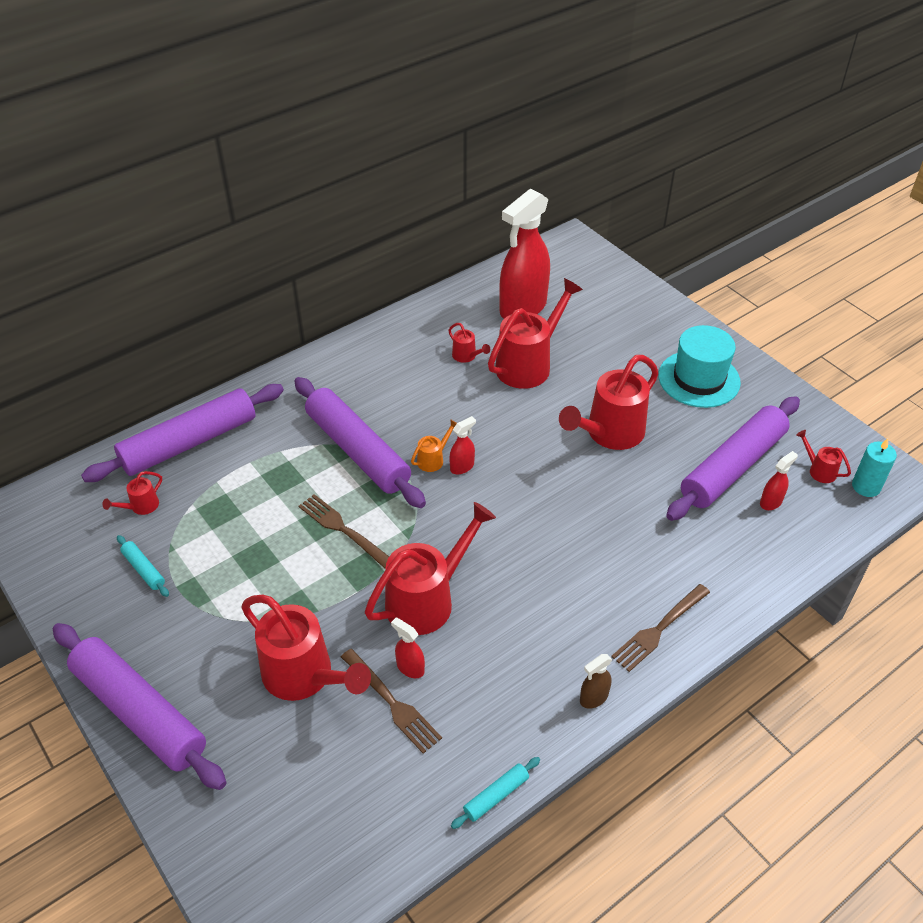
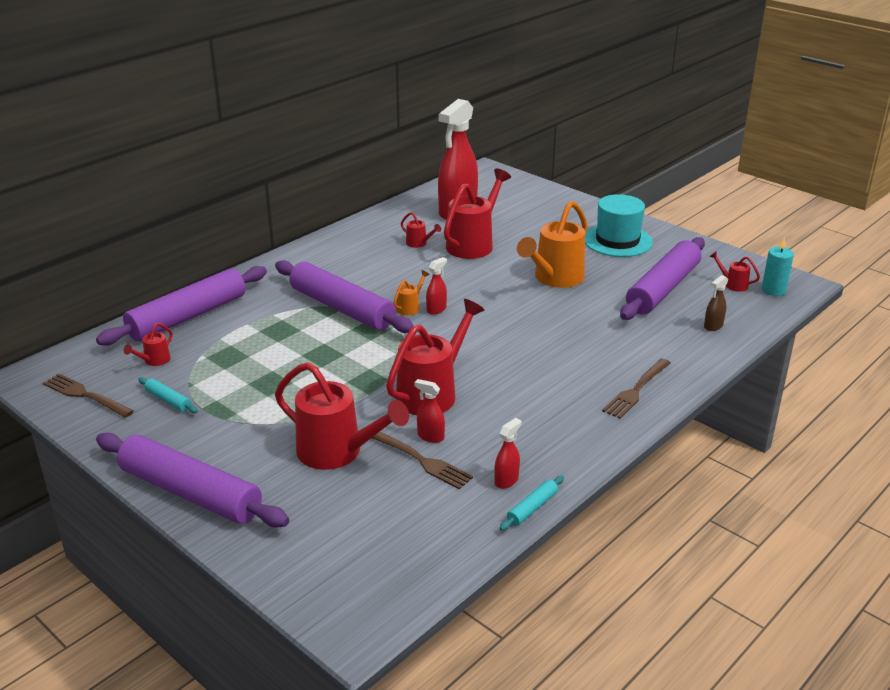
camera: 10 degrees left, 15 degrees down
brown fork [299,494,389,568] -> brown fork moved to [43,374,134,418]
red watering can [559,355,659,450] -> orange watering can [517,201,587,288]
brown spray bottle [580,654,612,709] -> brown spray bottle moved to [704,275,728,331]
red spray bottle [760,451,798,510] -> red spray bottle moved to [494,418,522,489]

